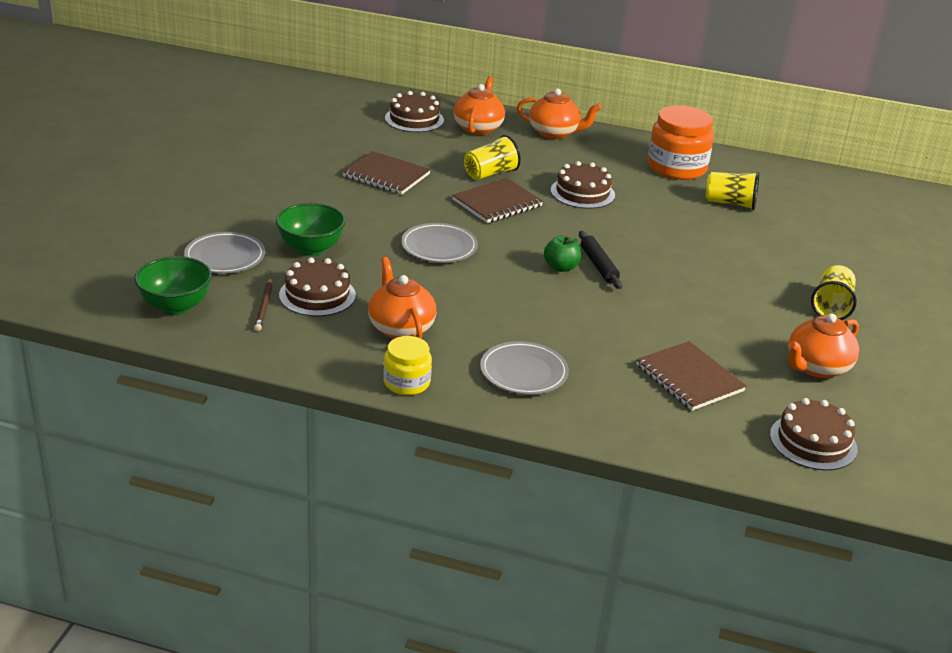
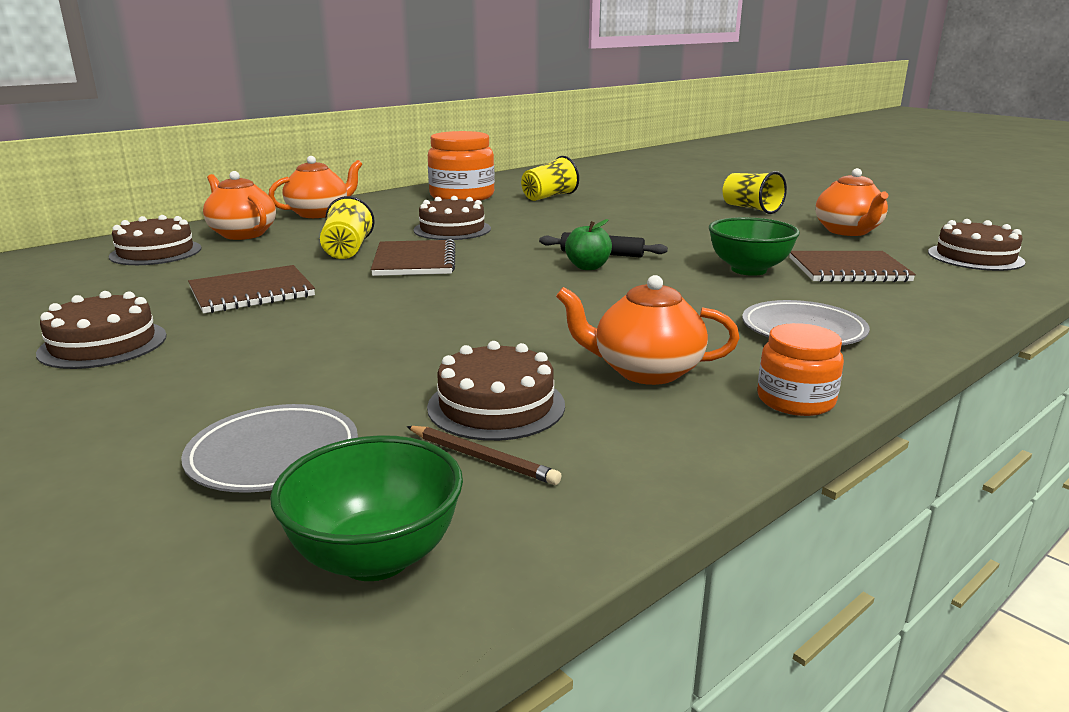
camera: 55 degrees left, 10 degrees down
green bowl [276,203,346,256] -> green bowl moved to [709,217,800,276]
yellow jar [383,336,432,395] -> orange jar [757,323,844,416]
grey plate [401,223,478,263] -> none
none -> brown cake [36,291,167,369]

